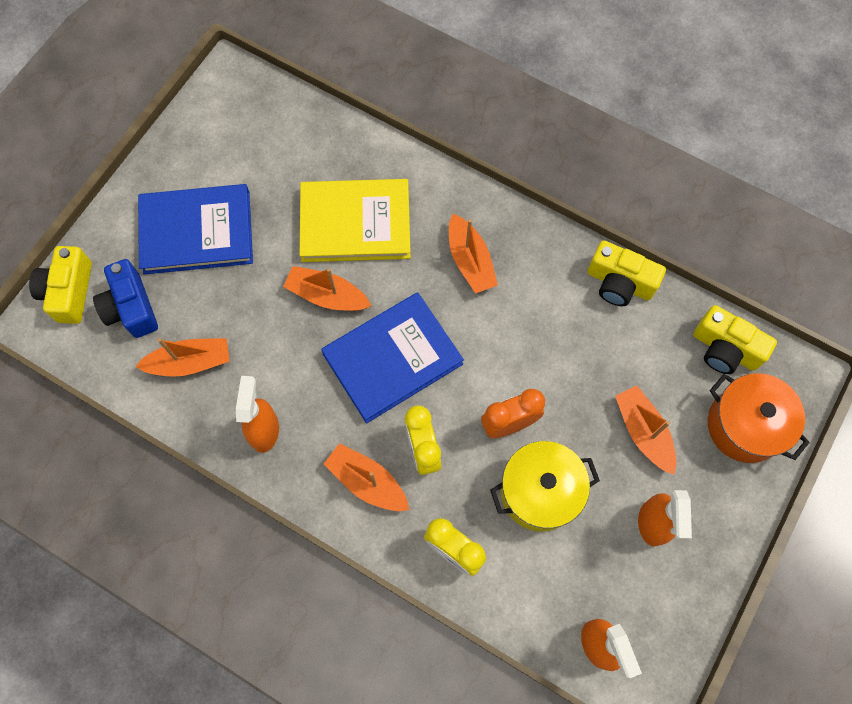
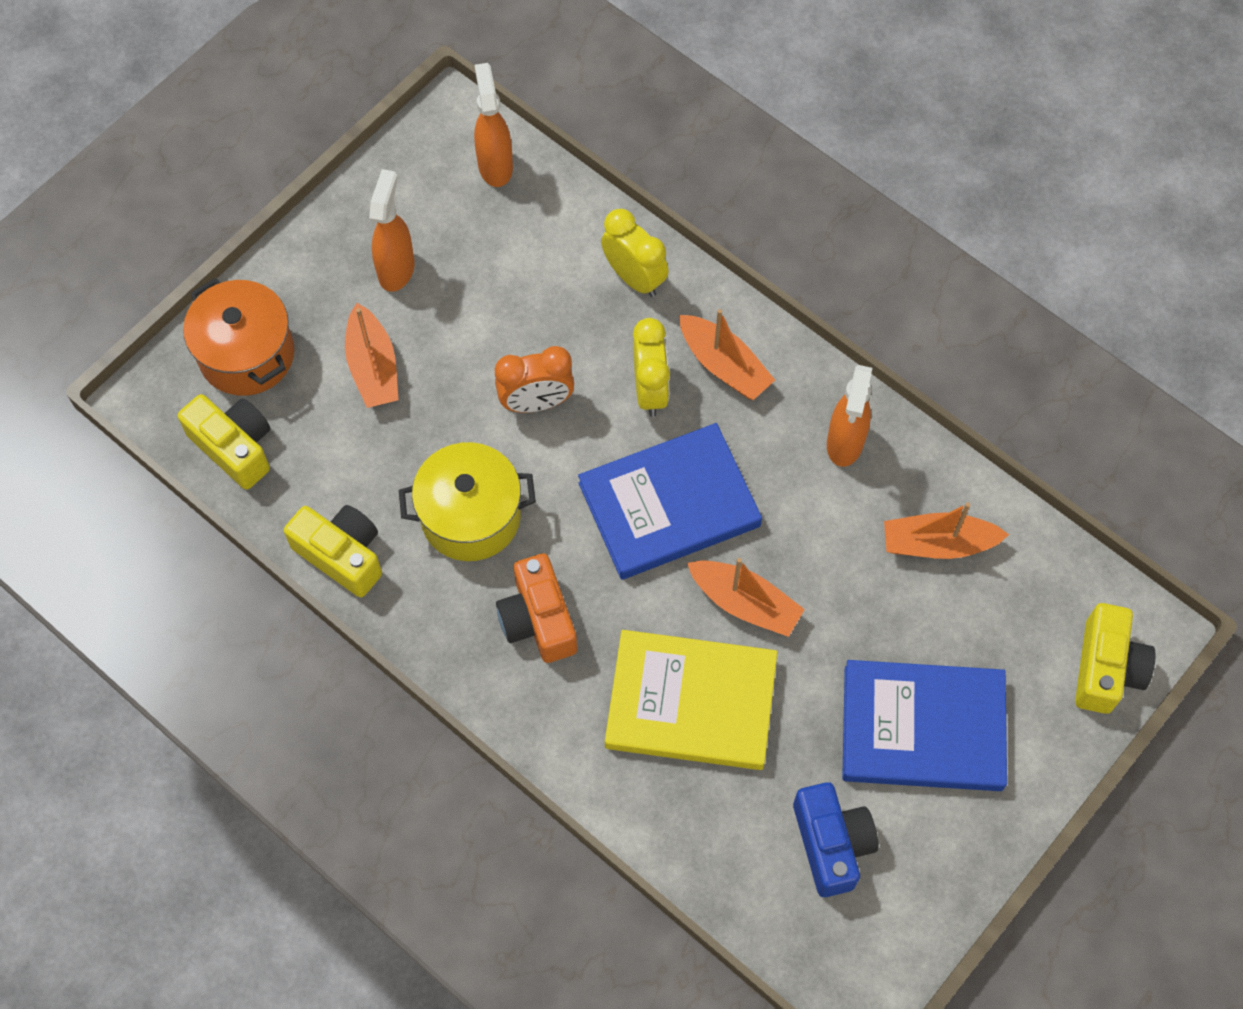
camera: 170 degrees left, 5 degrees down
blue camera [93,259,158,338] -> blue camera moved to [793,782,878,897]
orange boat [449,214,498,294] -> orange camera [496,553,577,663]
yellow pot [490,441,600,532] -> yellow pot moved to [399,442,536,561]

